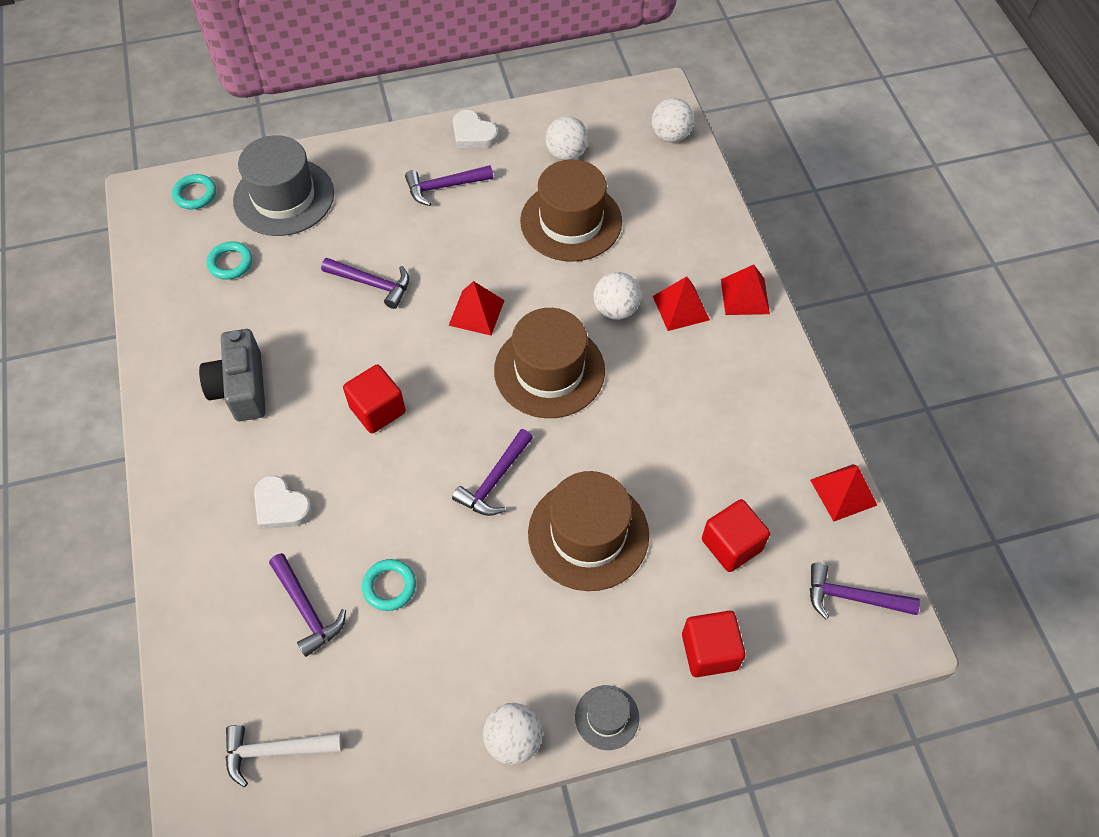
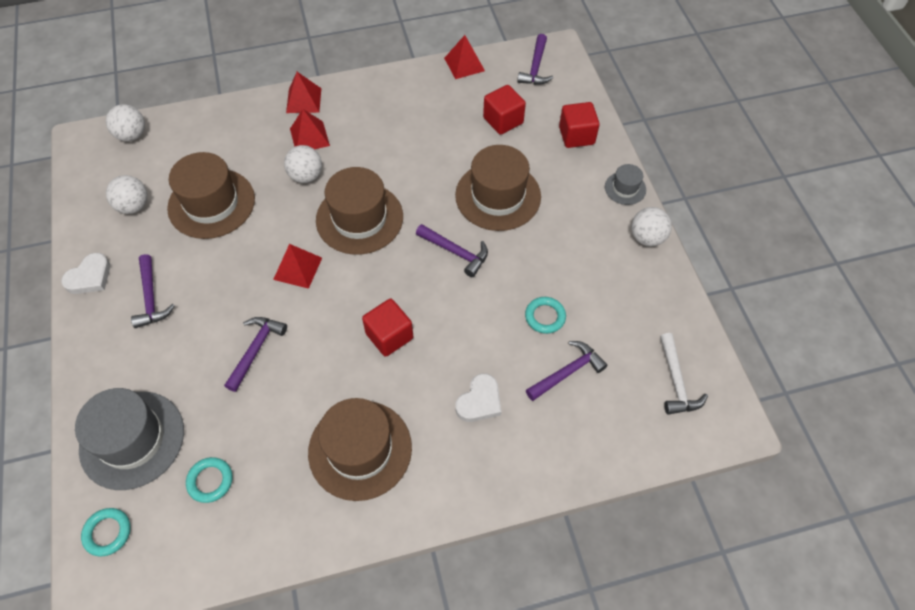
camera: 90 degrees left, 0 degrees up
grey camera [199,329,266,421] -> brown hat [308,398,412,501]

